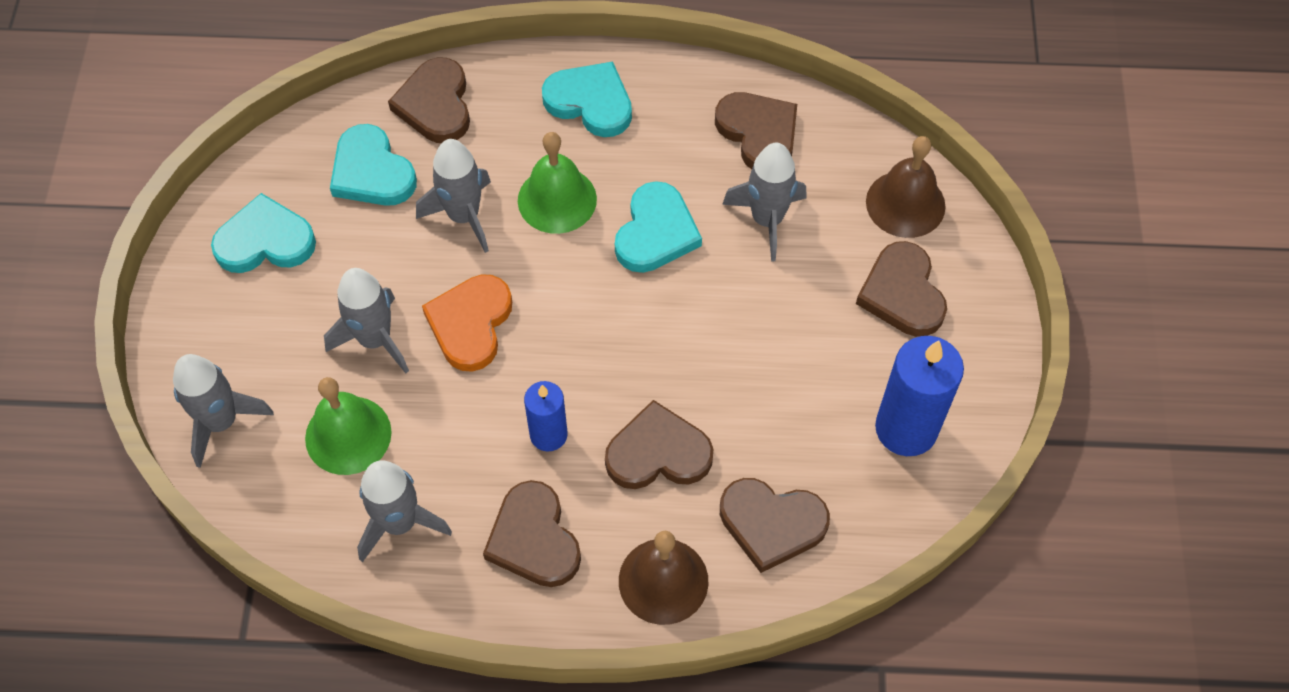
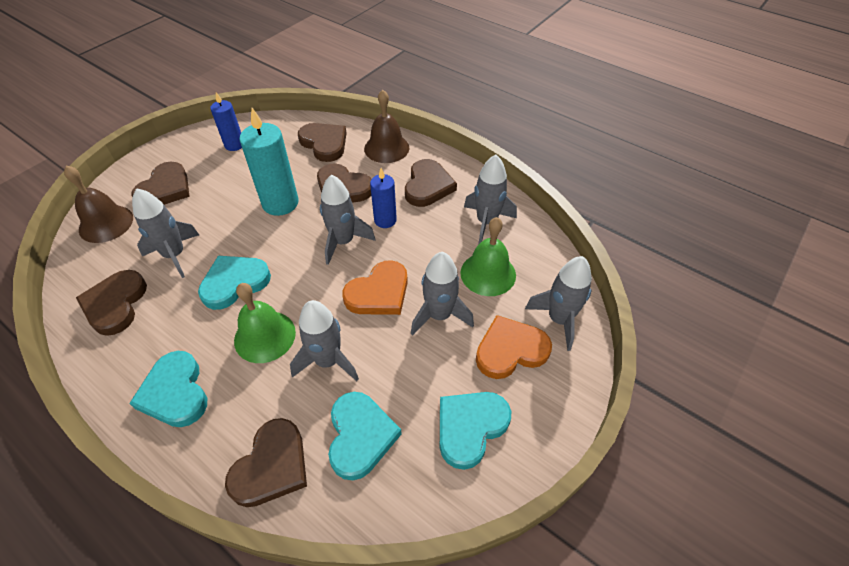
camera: 145 degrees left, 10 degrees down
turquoise heart [211,193,316,273] -> turquoise heart turned 105 degrees clockwise [440,392,511,470]
blue candle [875,336,964,456] -> blue candle [210,92,242,151], size x0.60
none -> turquoise candle [240,108,298,216]
none -> grey rocket [320,175,376,265]
none -> orange heart [476,315,552,379]

